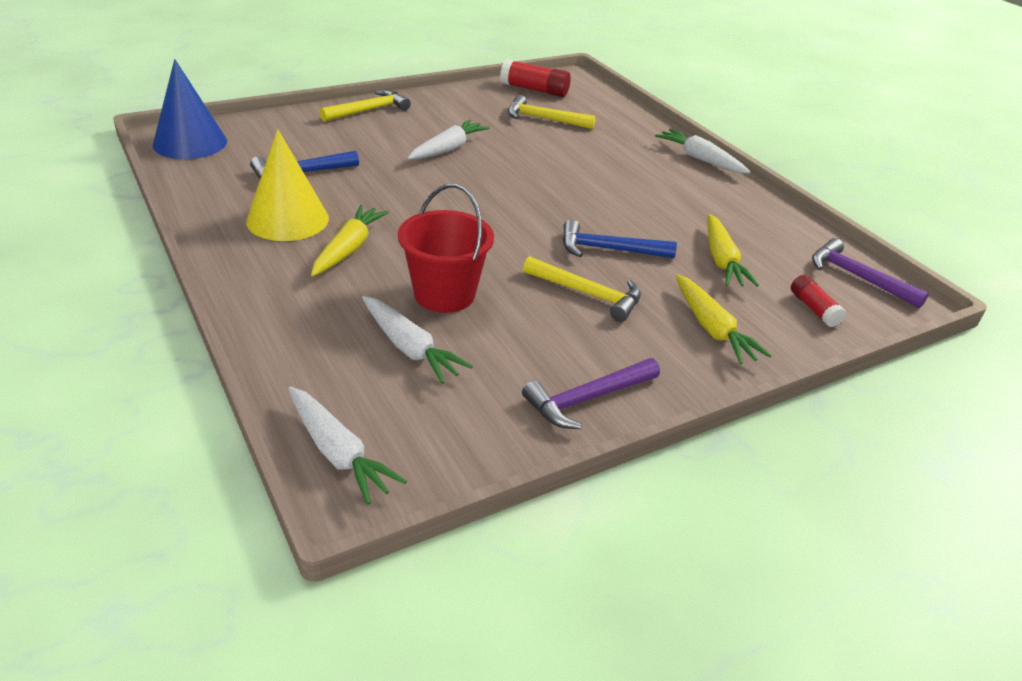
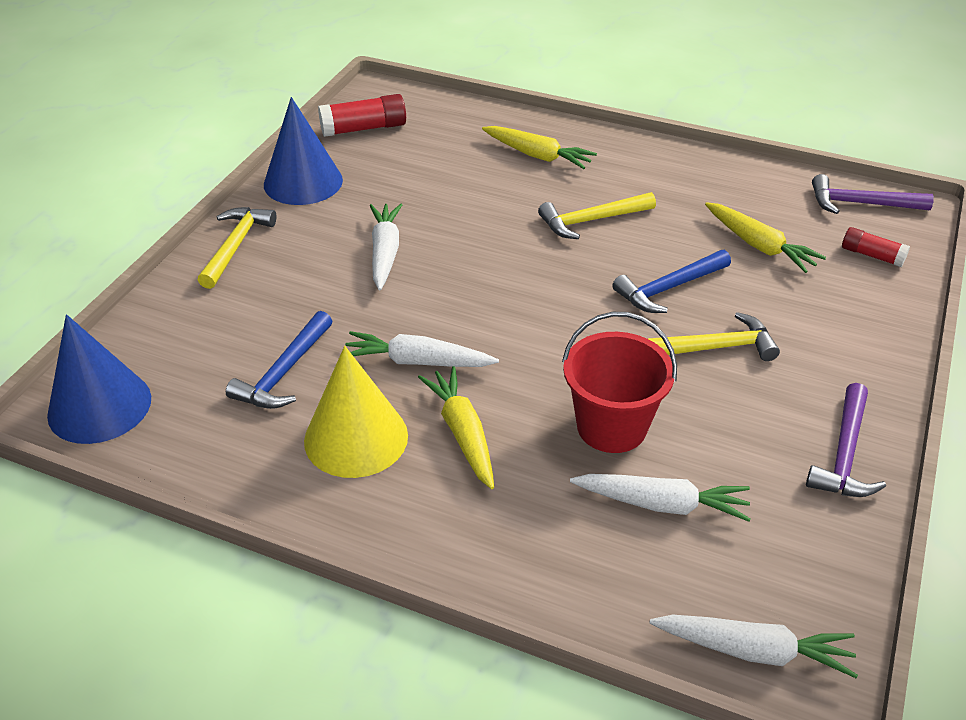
camera: 35 degrees left, 5 degrees up
yellow hammer [508,95,596,129] -> yellow hammer moved to [538,192,656,239]
white carrot [655,129,750,173] -> white carrot moved to [345,331,499,367]
yellow carrot [676,274,772,364] -> yellow carrot moved to [482,126,597,169]
none -> blue cone [264,97,343,205]

